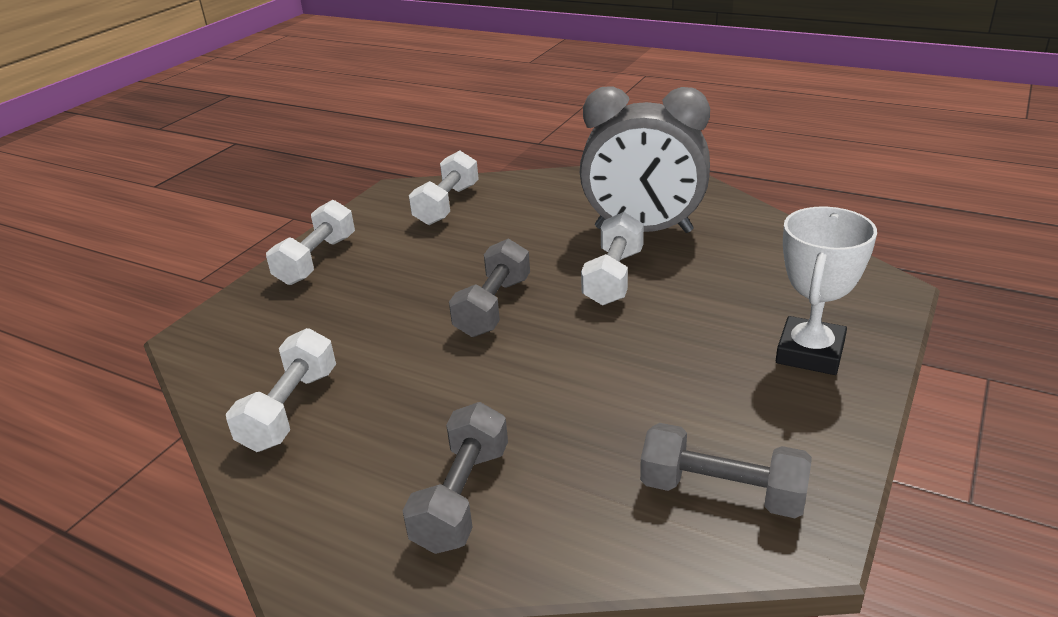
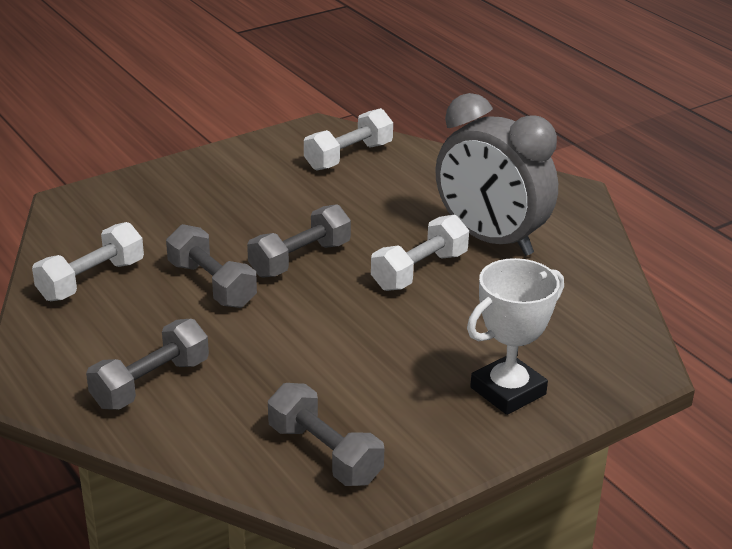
camera: 25 degrees right, 0 degrees up
white dumbbell [266,200,355,285] -> none
none -> grey dumbbell [166,224,257,308]

